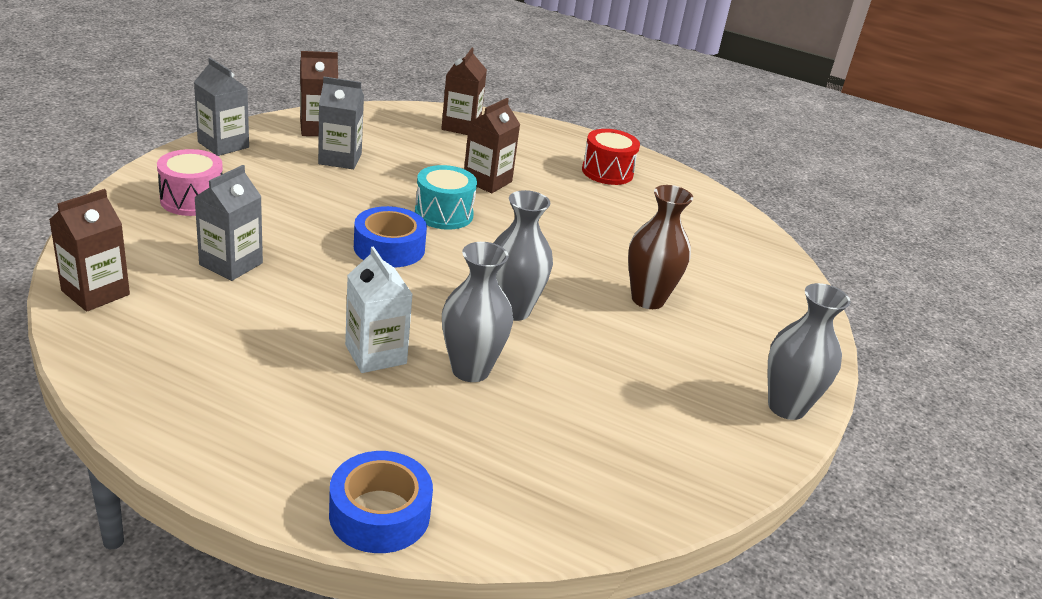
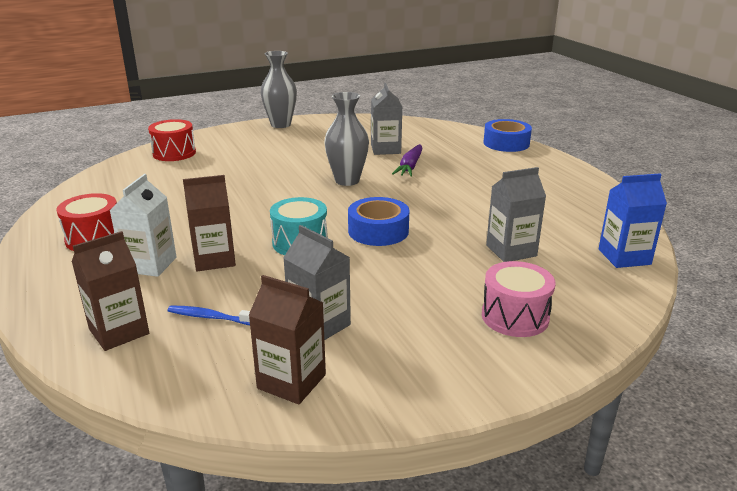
camera: 135 degrees left, 5 degrees down
brown carton [49,189,130,312] -> blue carton [599,174,667,268]
grey carton [194,58,249,156] -> grey carton moved to [371,83,402,155]
white carton [345,246,413,373] -> white carton moved to [109,174,177,277]
grey vase [442,242,513,382] -> purple carrot [392,144,423,177]
brown vase [628,185,693,309] -> none
none -> red drum [148,119,196,161]
none -> blue toothbrush [167,306,250,325]

